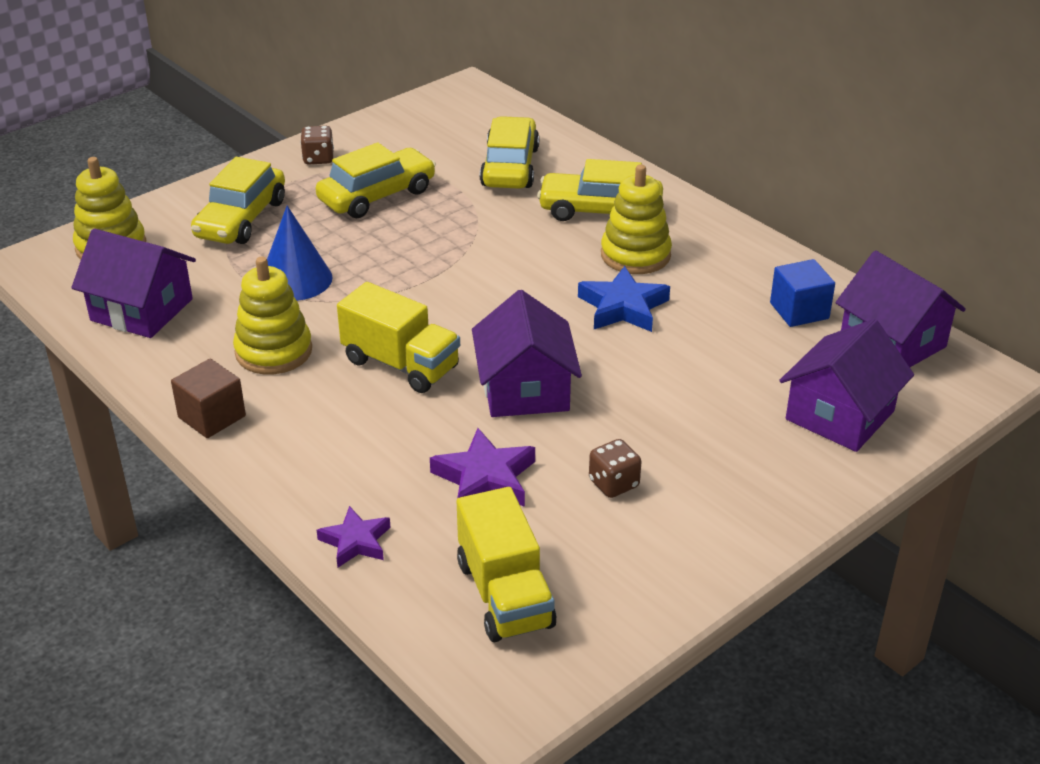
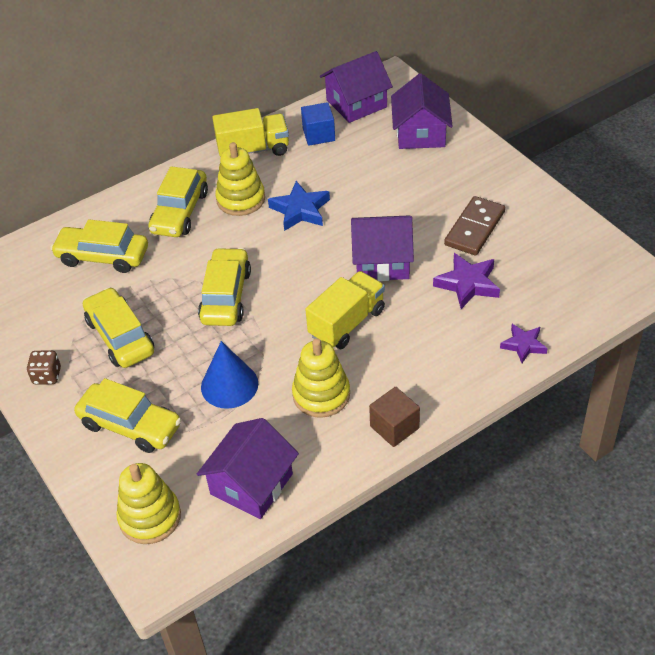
camera: 80 degrees left, 10 degrees up
yellow truck [457,487,556,642] -> yellow truck moved to [212,108,289,157]
brown dice [589,439,641,498] -> brown domino [444,196,505,255]
purple house [779,319,914,452] -> purple house turned 45 degrees clockwise [391,73,453,149]
none -> yellow car [198,247,251,326]

